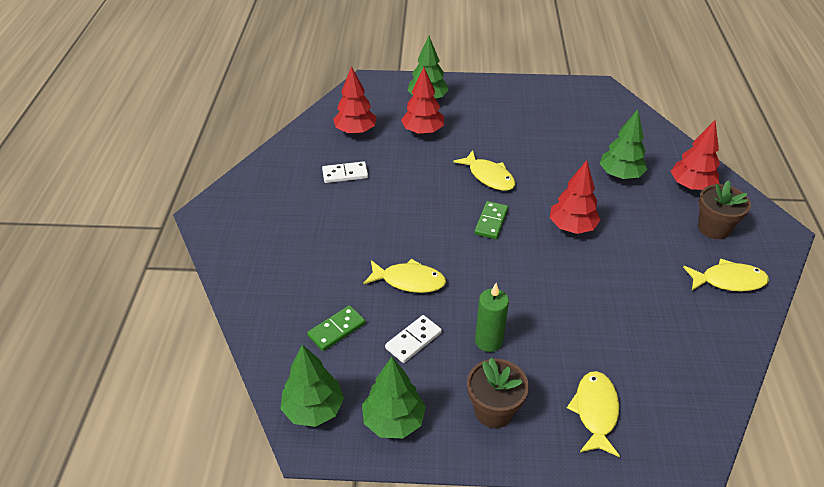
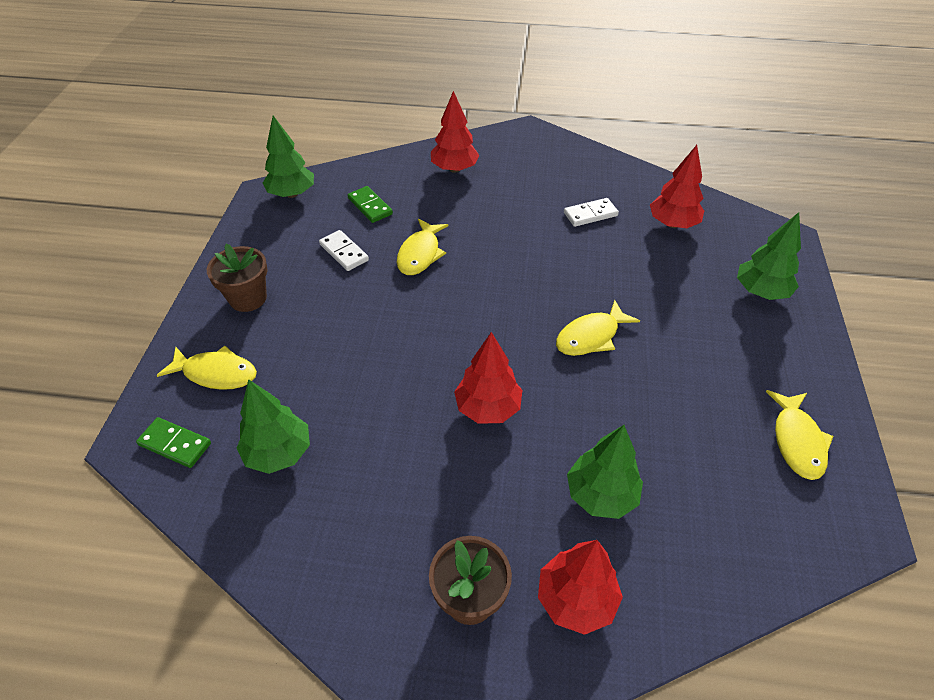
camera: 95 degrees right, 5 degrees up
white domino [322,161,368,183] -> white domino turned 75 degrees clockwise [564,198,619,227]
green tree [362,357,426,438] -> green tree moved to [237,379,310,474]
red tree [401,67,444,135] -> red tree moved to [431,91,480,173]
green domino [474,201,508,239] -> green domino moved to [136,417,211,468]
green candle [475,283,509,352] -> none
yellow fish [683,258,769,292] -> yellow fish moved to [766,390,833,480]

